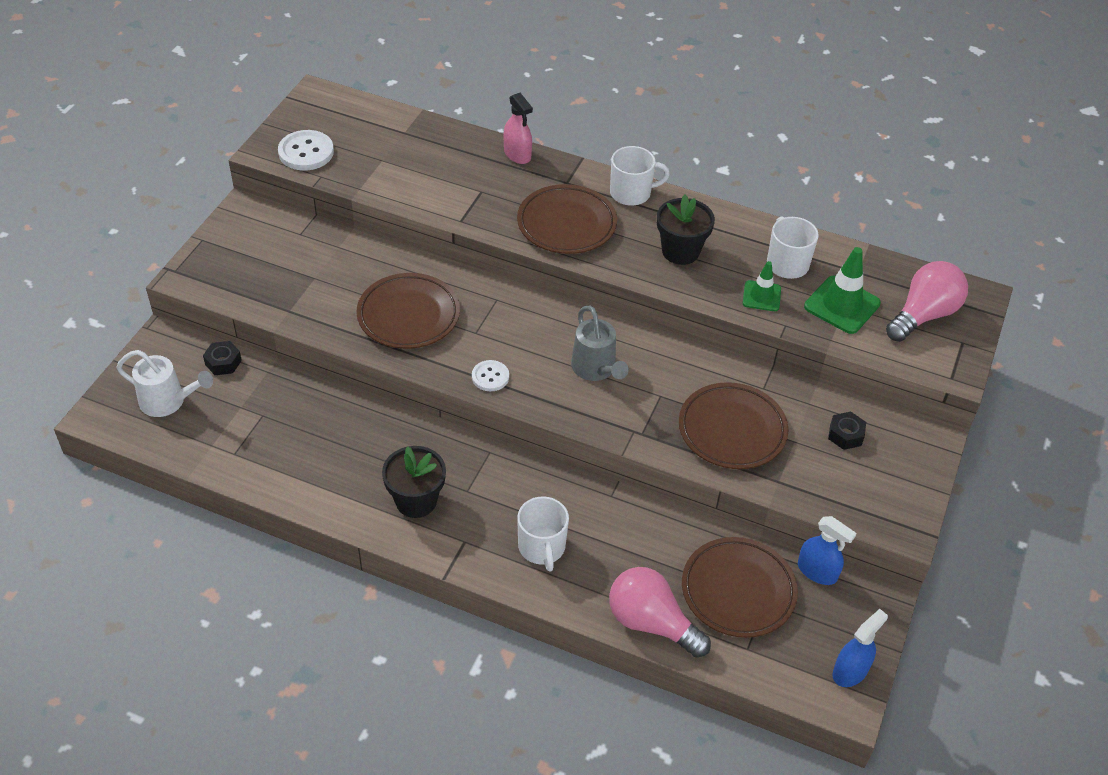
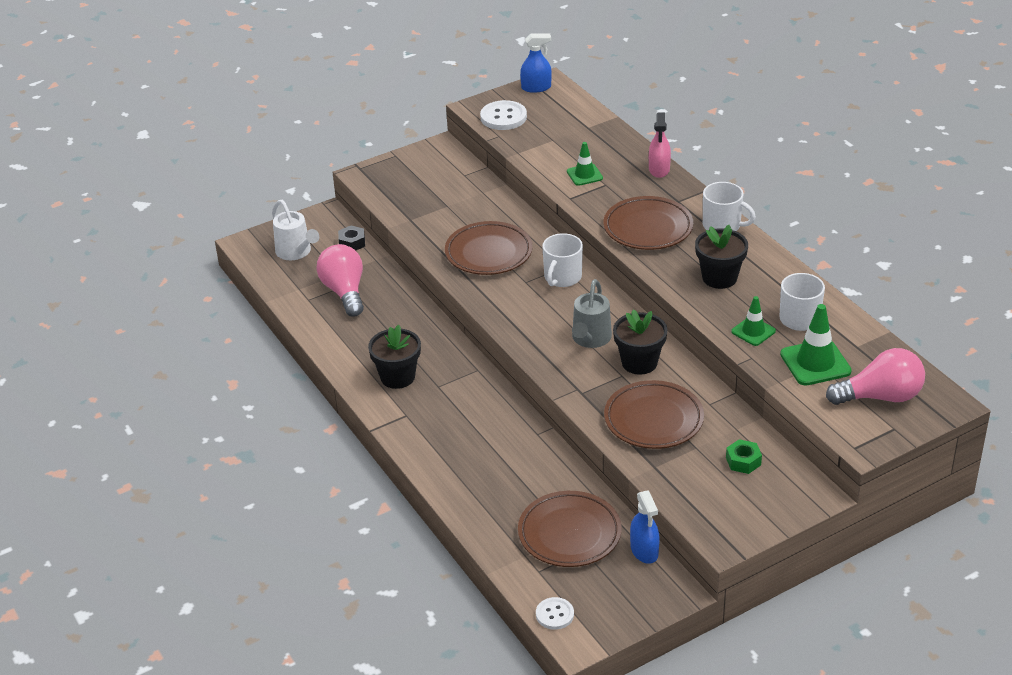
camera: 40 degrees right, 10 degrees down
white button [472,360,509,391] -> white button moved to [536,597,574,630]
white mug [517,496,569,572] -> white mug moved to [542,233,583,287]
pink light bulb [609,567,711,658] -> pink light bulb moved to [316,244,364,317]
black nut [828,412,866,450] -> green nut [726,439,762,474]
blue spray bottle [833,609,888,687] -> blue spray bottle moved to [520,33,552,93]
none -> green traffic cone [567,142,603,186]
none -> black flower pot [613,309,668,375]

